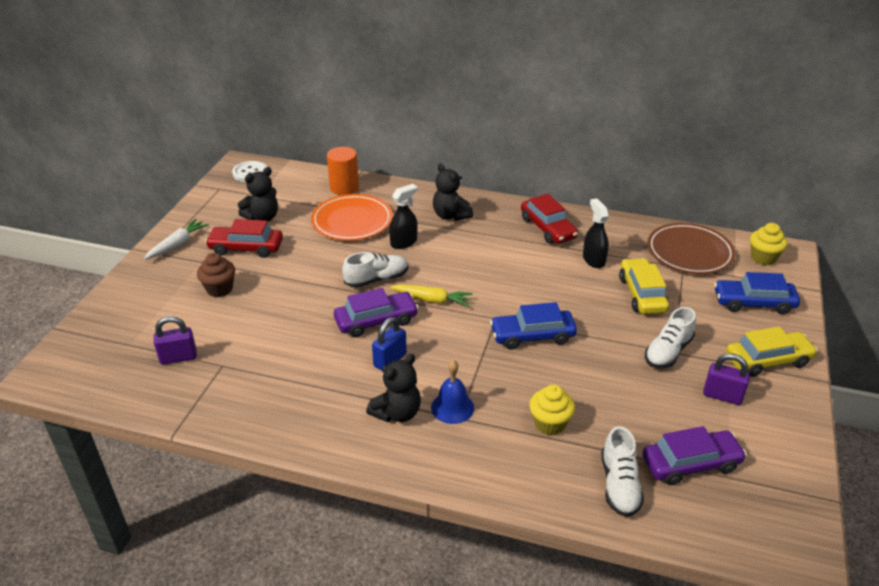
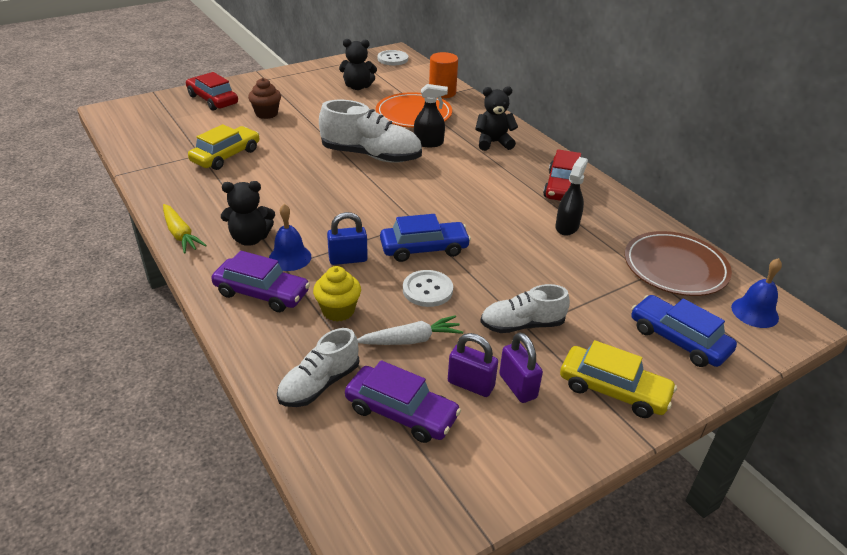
camera: 40 degrees right, 0 degrees up
white carrot [144,219,209,260] -> white carrot moved to [357,315,463,345]
purple padlock [154,316,197,365] -> purple padlock moved to [448,333,498,397]
red car [205,219,283,258] -> red car moved to [186,72,238,111]
purple car [334,288,419,337] -> purple car moved to [211,251,310,312]
white shoe [342,252,408,288] -> white shoe [319,100,422,163], size x1.64
blue padlock [372,317,407,371] -> blue padlock moved to [327,212,368,265]
yellow carrot [390,284,473,307] -> yellow carrot moved to [163,204,207,254]
black teddy bear [433,163,473,221] -> black teddy bear turned 75 degrees clockwise [475,86,518,151]
blue car [490,302,577,350] -> blue car turned 135 degrees clockwise [380,214,471,262]
yellow car [619,258,669,314] -> yellow car moved to [188,124,259,170]
yellow cupcake [750,223,788,265] -> blue bell [731,258,782,328]
none -> white button [403,270,453,307]

